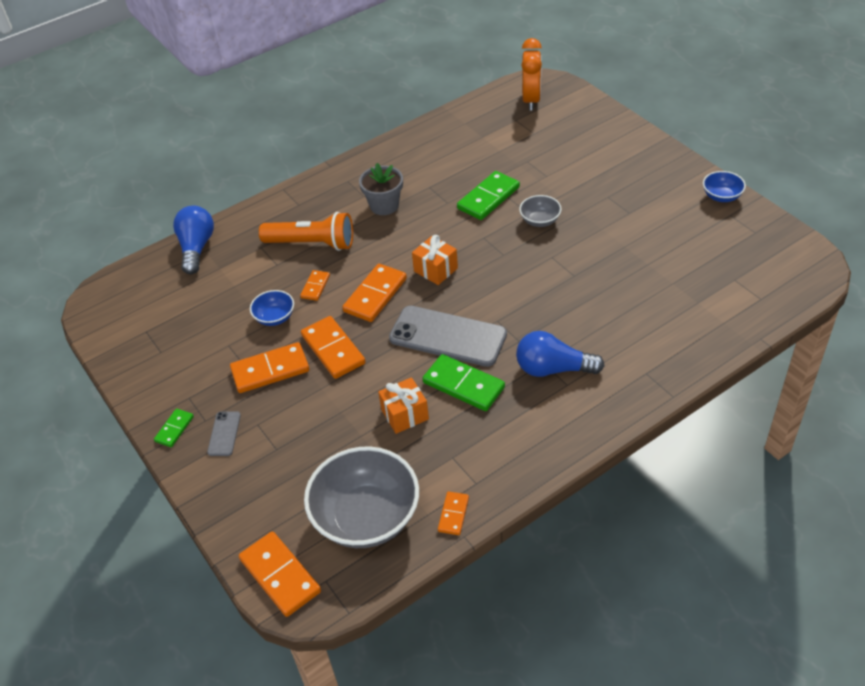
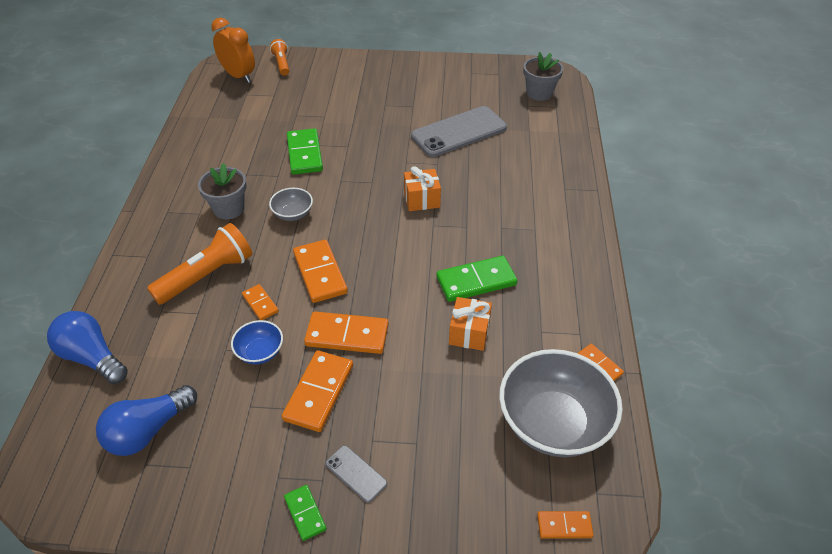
camera: 55 degrees left, 0 degrees up
orange domino [239,531,321,617] -> orange domino [537,511,593,539], size x0.55
grey phone [389,306,507,367] -> grey phone moved to [411,106,507,157]
orange gift [412,235,458,285] -> orange gift moved to [404,166,441,211]
blue light bulb [516,331,605,377] -> blue light bulb moved to [96,385,197,456]
grey bowl [519,195,562,227] -> grey bowl moved to [269,188,313,221]
blue bowl [703,171,746,202] -> none
none -> orange flashlight [270,39,289,76]
none -> grey flower pot [523,52,563,101]

